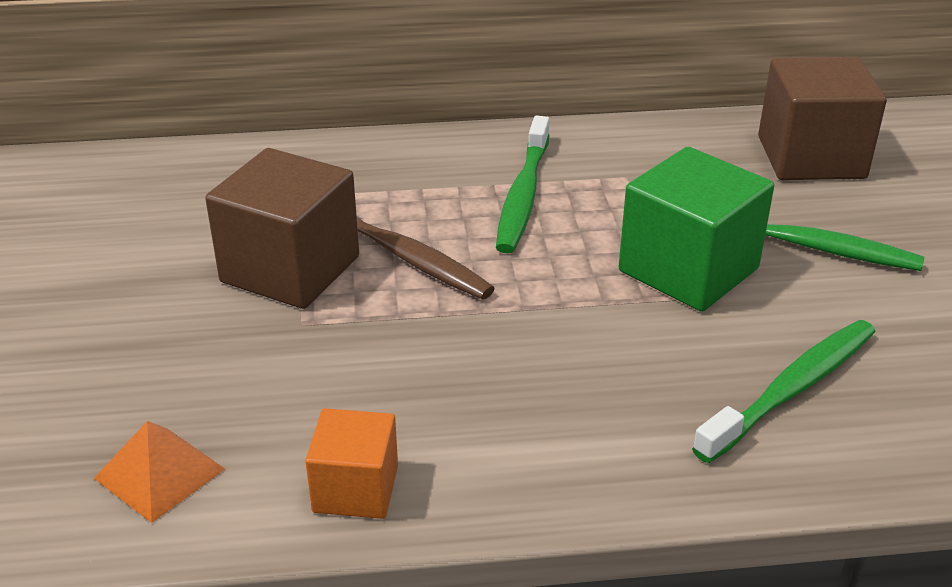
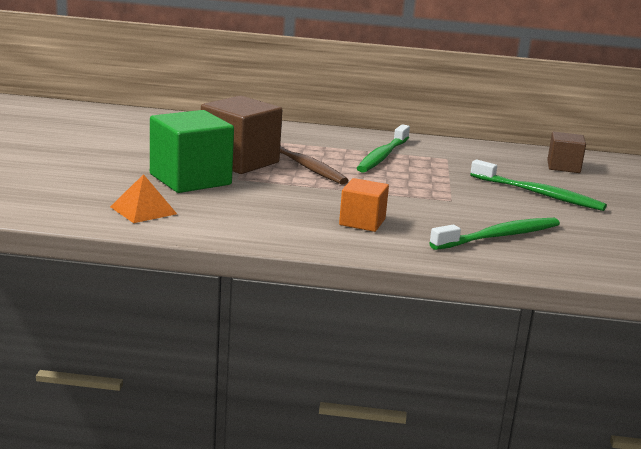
camera: 10 degrees right, 15 degrees down
orange cube [305,408,398,519] -> orange cube moved to [339,178,389,232]
green cube [619,147,774,312] -> green cube moved to [150,110,234,193]
brown cube [758,57,887,180] -> brown cube [547,132,586,173], size x0.57

